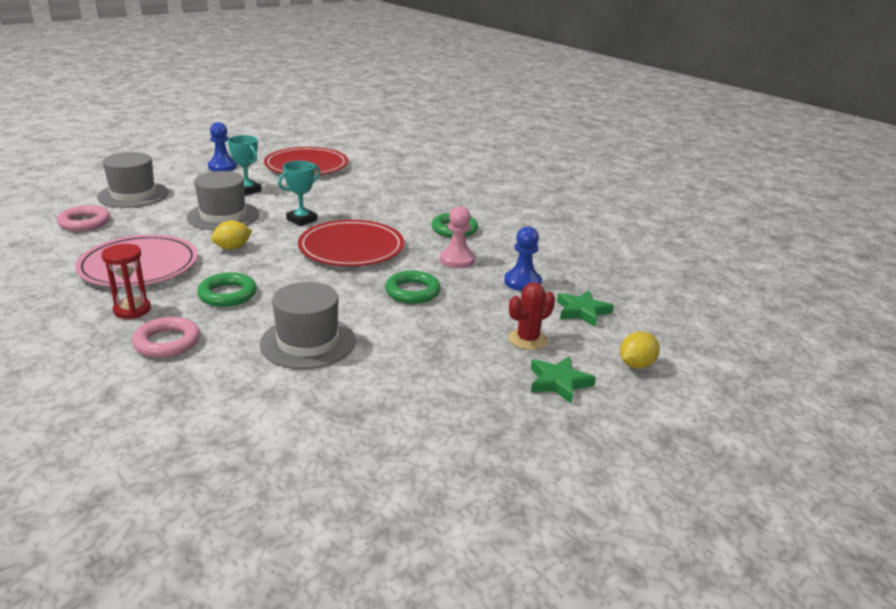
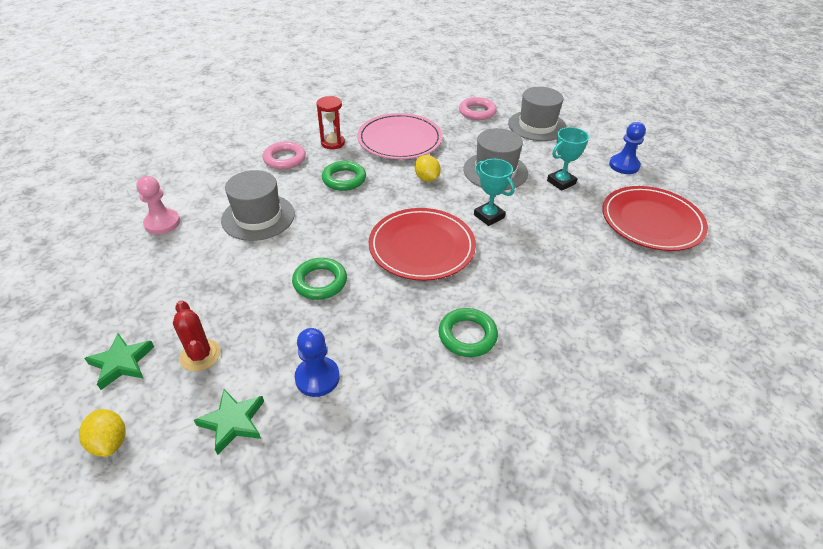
camera: 100 degrees right, 15 degrees up
pink pawn [440,206,475,268] -> pink pawn moved to [136,176,180,234]

